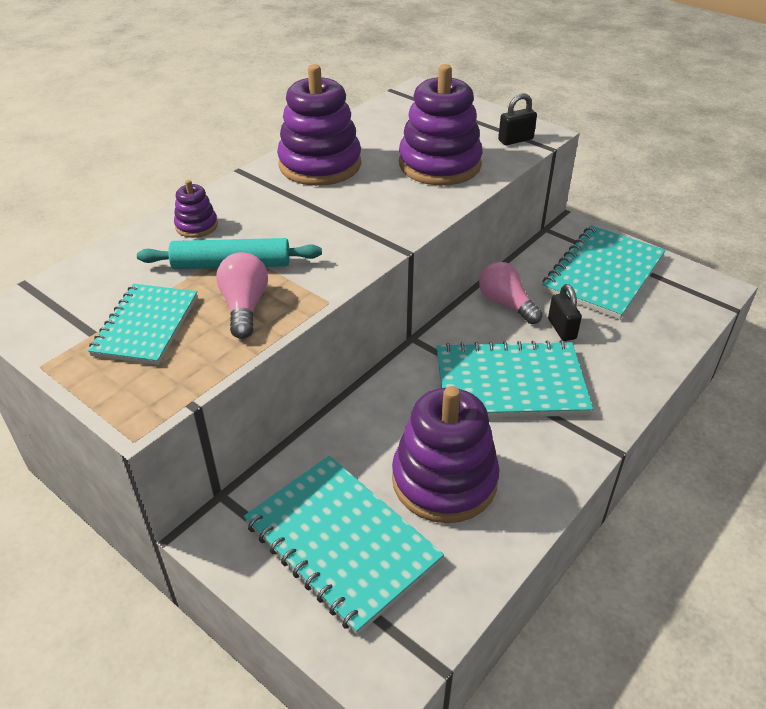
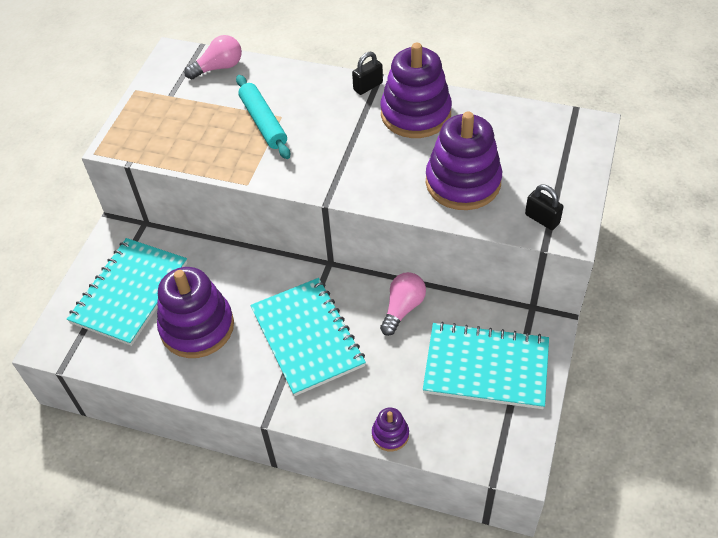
camera: 70 degrees right, 10 degrees up
turquoise notebook [88,284,197,365] -> none
purple stacking toy [174,180,218,238] -> purple stacking toy moved to [372,407,409,452]
pink light bulb [216,252,268,339] -> pink light bulb moved to [184,35,242,79]
black padlock [548,284,582,341] -> black padlock moved to [352,52,383,95]

